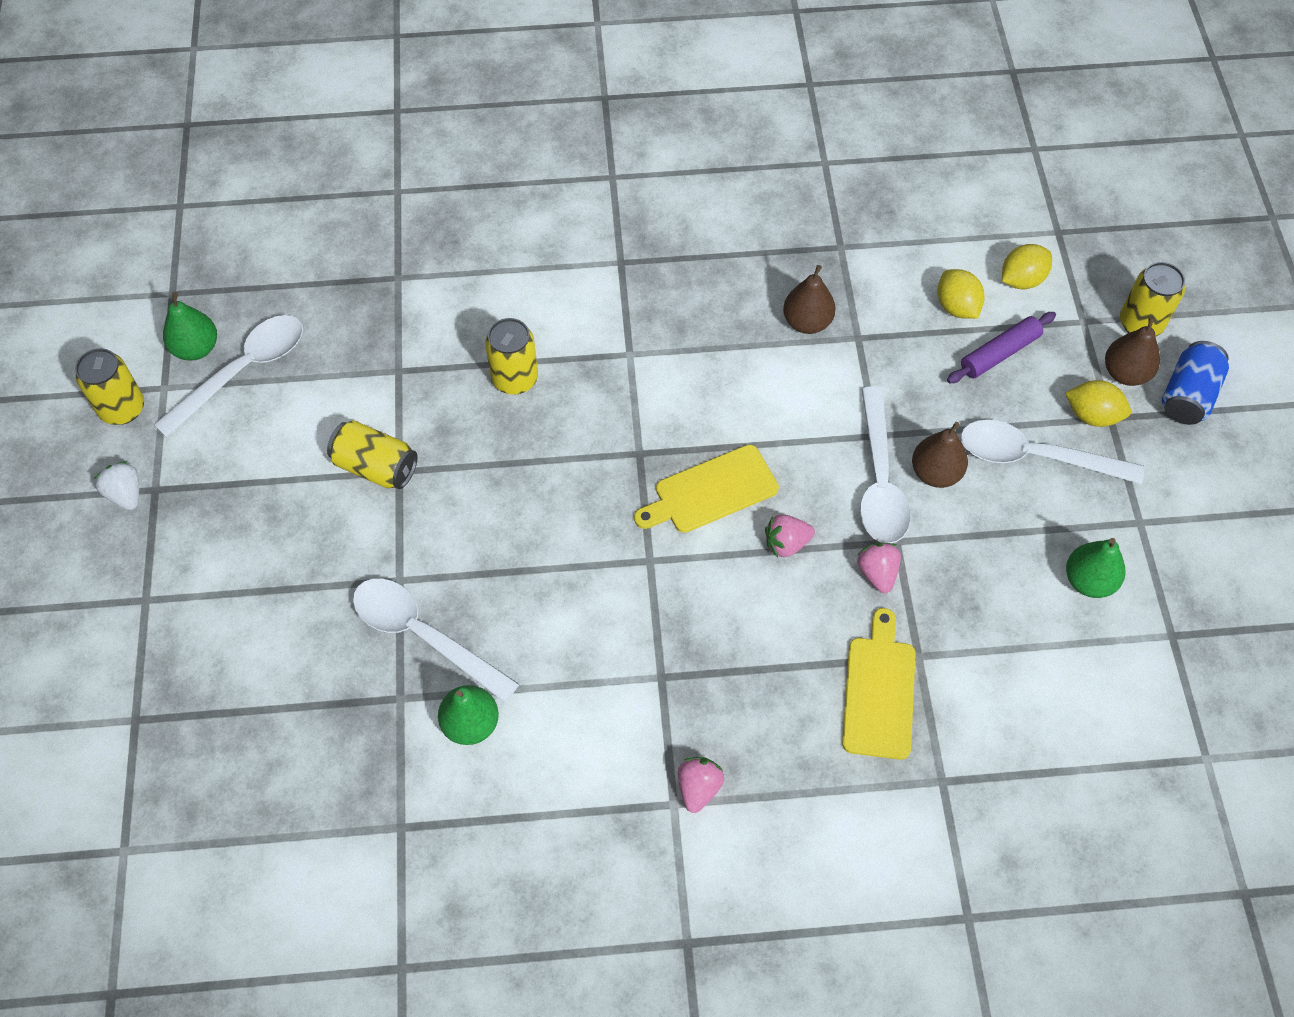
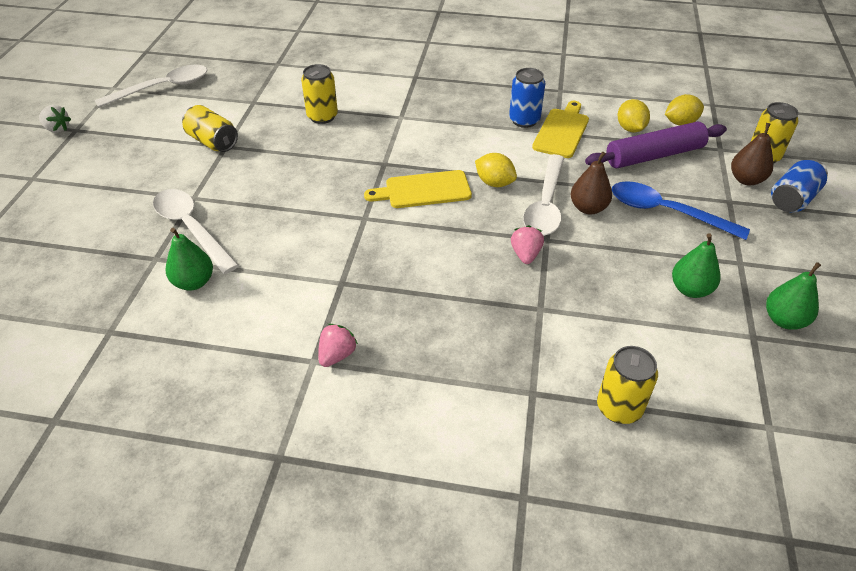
camera: 15 degrees right, 15 degrees down
yellow can [75,348,144,425] -> yellow can moved to [597,346,658,424]
white strawberry [94,461,139,510] -> white strawberry turned 135 degrees clockwise [39,105,71,133]
green pear [163,292,217,361] -> green pear moved to [766,262,821,330]
pink strawberry [765,514,815,558] -> none
brown pear [783,265,836,334] -> blue can [509,68,545,128]
yellow cutting board [842,608,916,760] -> yellow cutting board moved to [532,101,589,158]
purple rolling pin [947,312,1056,383] -> purple rolling pin [585,122,727,168], size x1.58
white spoon [961,420,1144,484] -> blue spoon [612,181,750,240]
yellow lemon [1065,380,1131,427] -> yellow lemon moved to [475,153,517,187]

